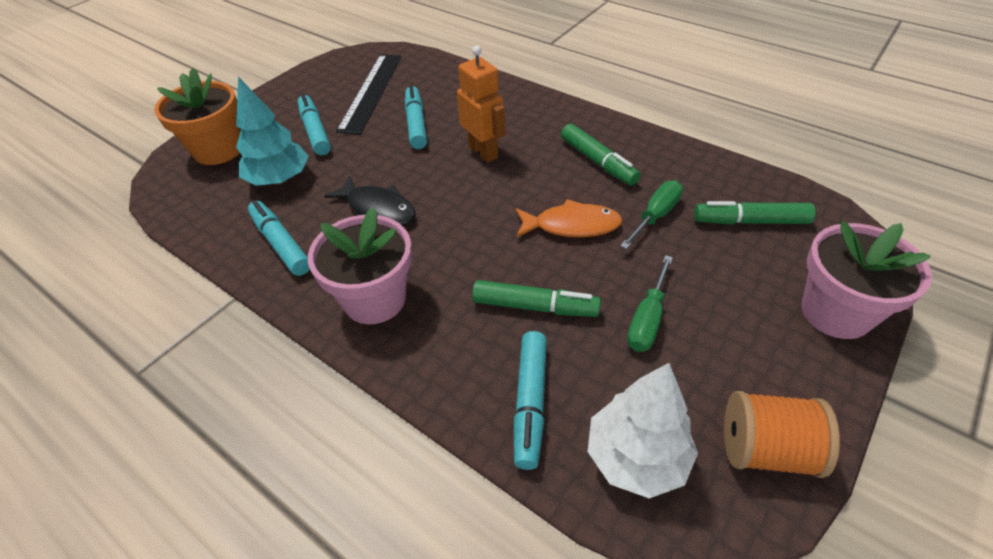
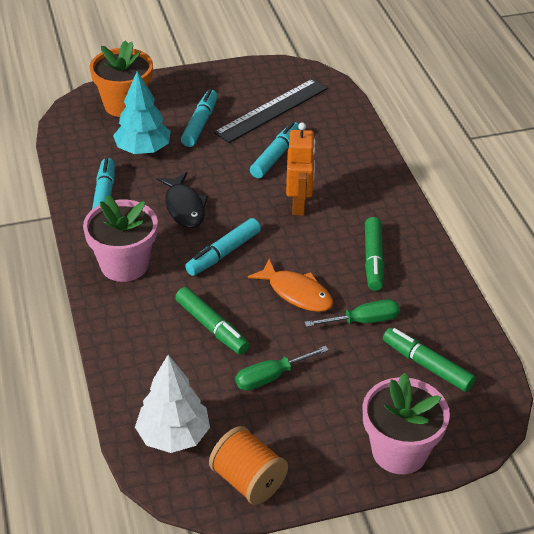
camera: 35 degrees right, 5 degrees down
turquoise marker [514,331,547,470] -> turquoise marker moved to [185,218,261,276]

